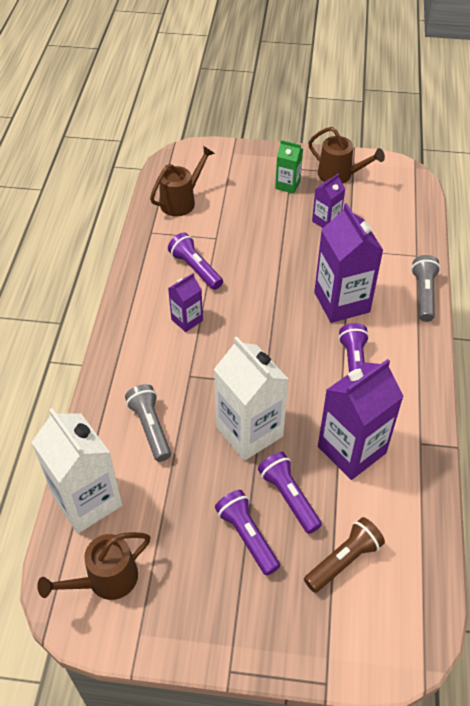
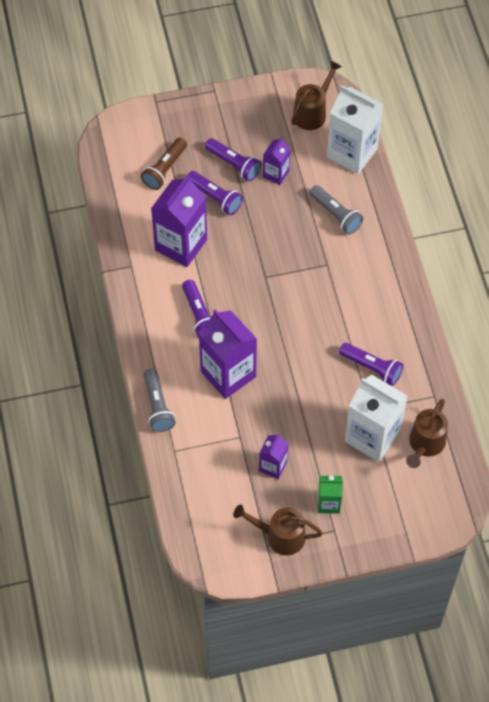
camera: 160 degrees right, 10 degrees up
purple carton [168,273,203,332] -> purple carton moved to [263,137,290,185]
white carton [214,336,289,461] -> white carton moved to [345,375,408,462]

